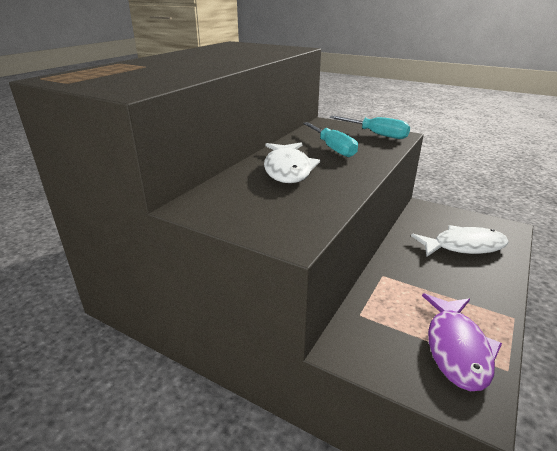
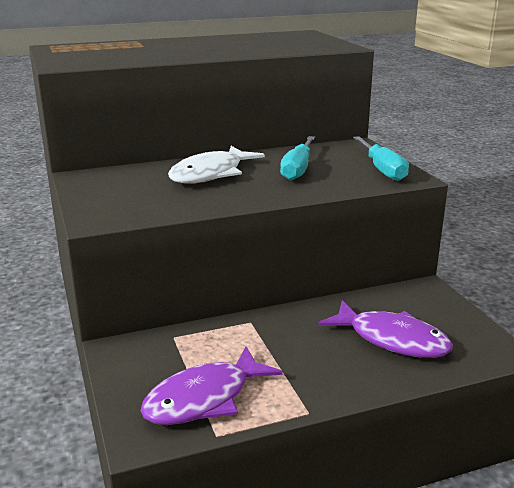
camera: 40 degrees right, 5 degrees down
white fish [411,225,509,257] -> purple fish [318,300,453,358]

